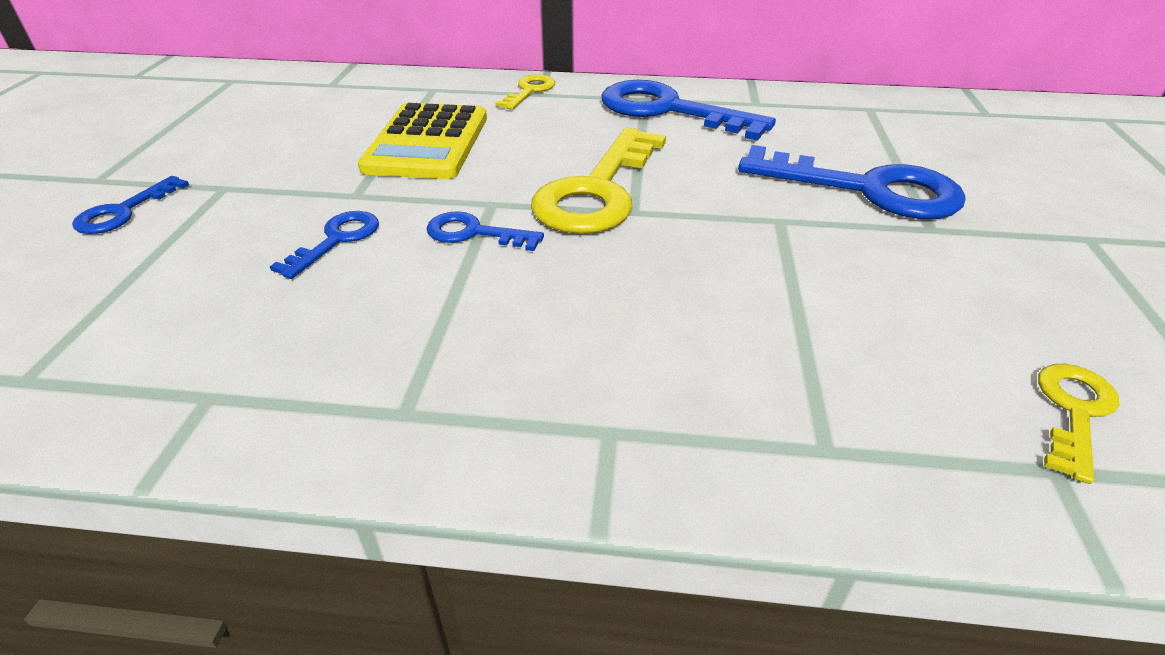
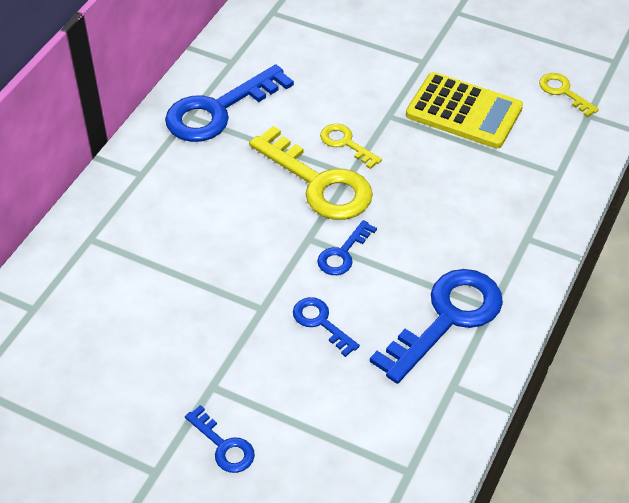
camera: 70 degrees left, 10 degrees up
yellow calculator [358,103,487,179] -> yellow calculator moved to [406,72,523,148]
yellow key [495,74,555,110] -> yellow key moved to [320,124,382,169]
blue key [738,145,966,219] -> blue key moved to [370,269,503,384]

